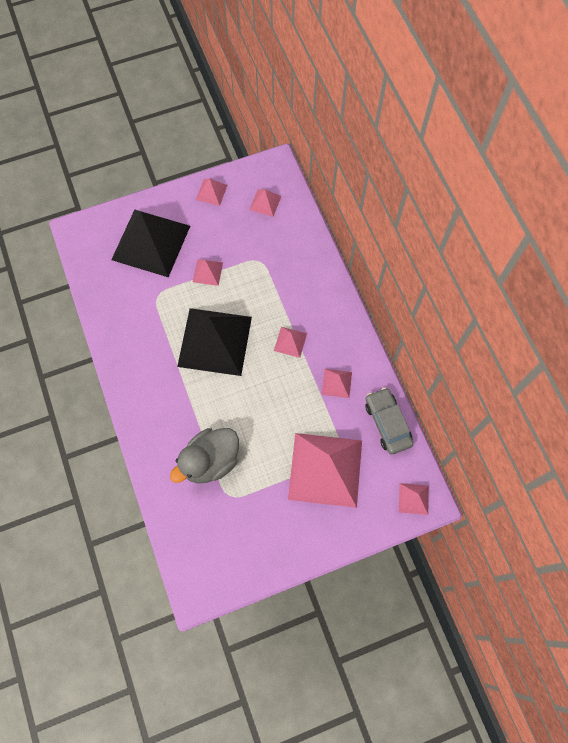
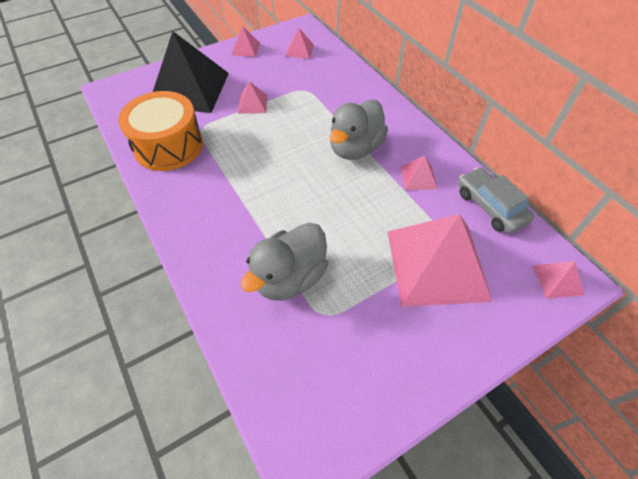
camera: 10 degrees left, 15 degrees down
black pyramid [177,308,252,376] -> none
pink pyramid [274,327,307,358] -> grey duck [330,100,388,160]
none -> orange drum [118,91,203,171]

